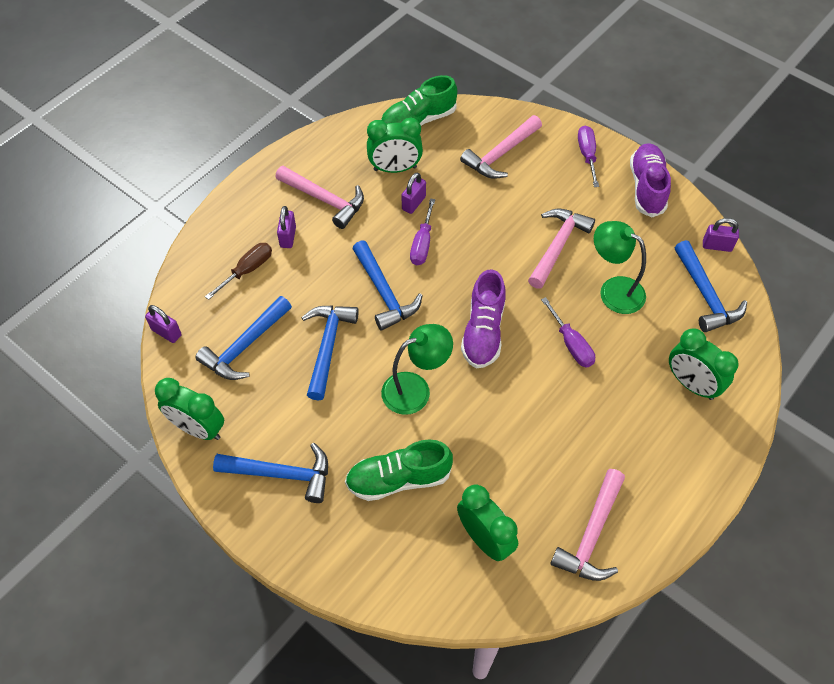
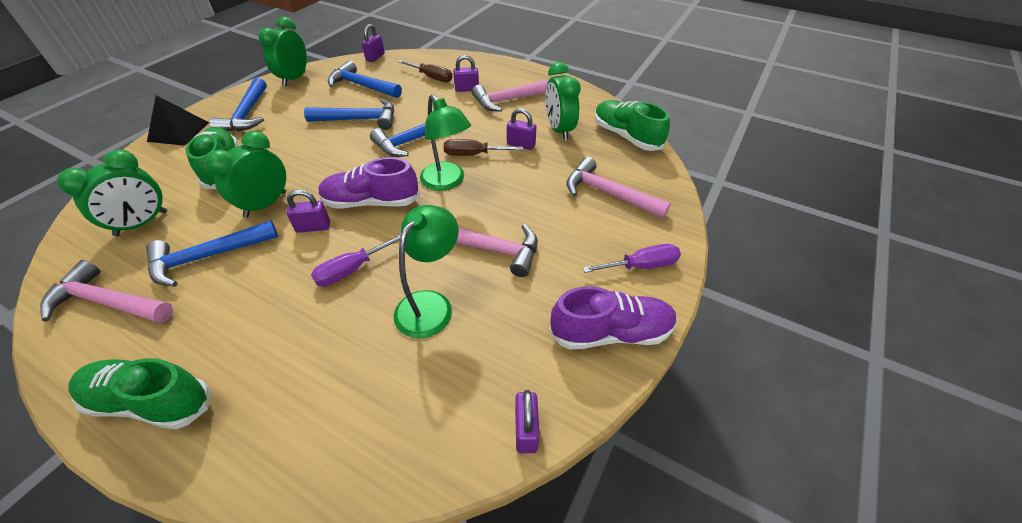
camera: 80 degrees right, 10 degrees down
pink hammer [275,166,364,229] -> pink hammer turned 45 degrees clockwise [472,79,549,112]
green lamp [381,324,453,415] -> green lamp moved to [420,94,471,191]
purple screwdriver [410,198,435,265] -> brown screwdriver [444,139,523,156]
green clock [669,328,739,400] -> green clock moved to [205,131,286,218]
blue hammer [675,240,747,332] -> blue hammer moved to [146,220,278,287]
none -> green shoe [68,358,211,429]
none -> black pyramid [147,95,209,146]
none -> purple padlock [286,190,330,233]

